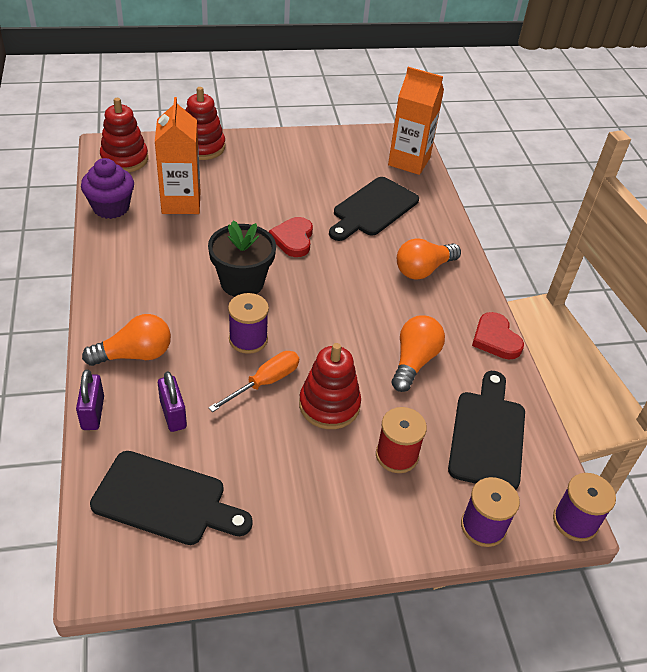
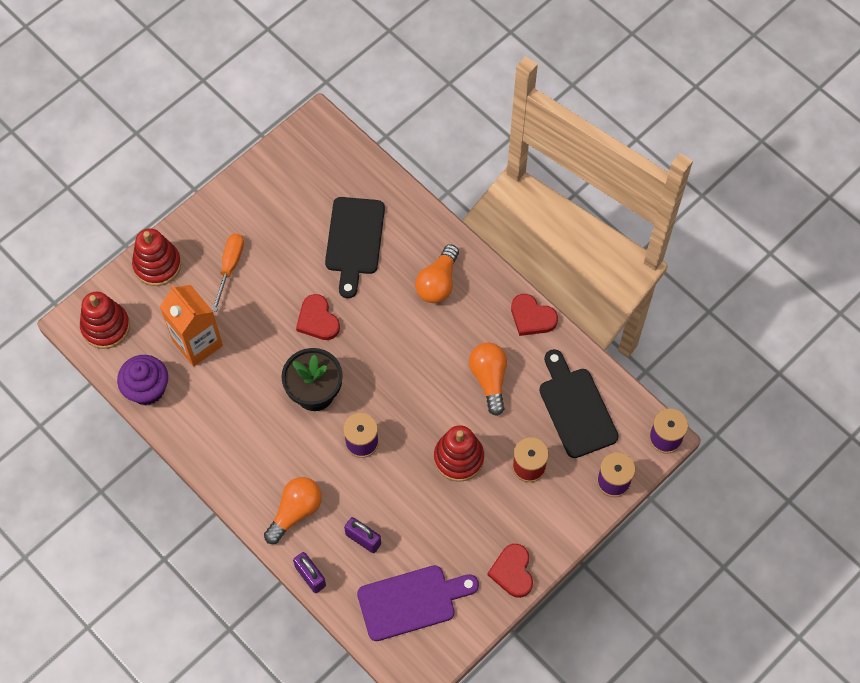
camera: 30 degrees left, 20 degrees up
black cutting board [90,451,253,545] -> purple cutting board [357,565,479,641]
orange screwdriver [208,351,299,412] -> orange screwdriver moved to [212,233,244,312]
orange carton [388,67,444,175] -> none
none -> red heart [487,544,533,598]

